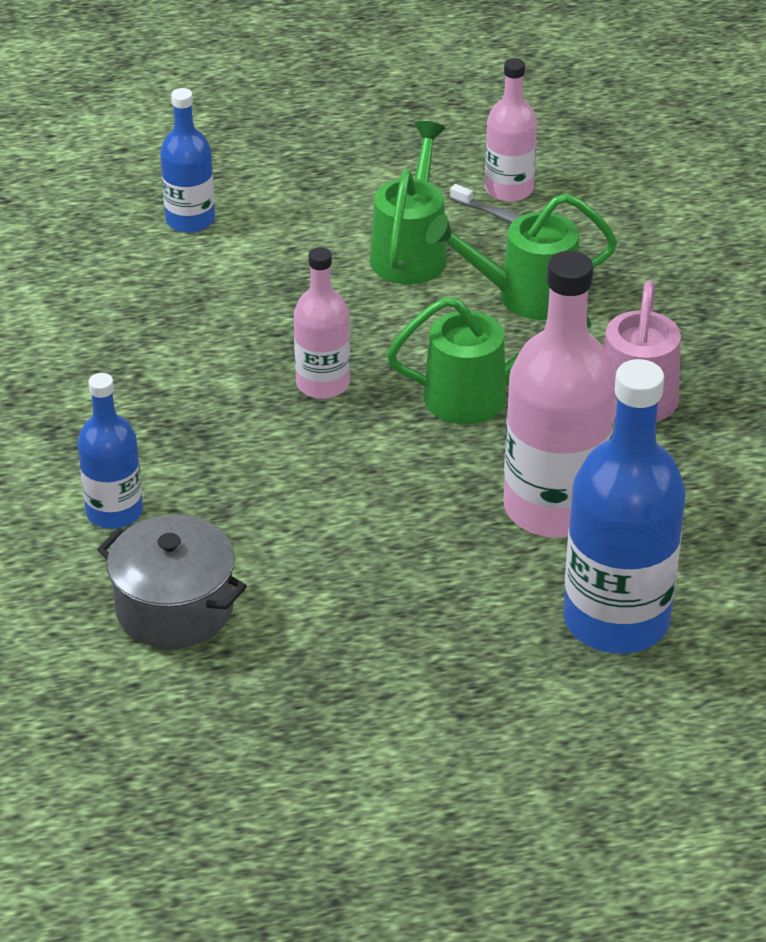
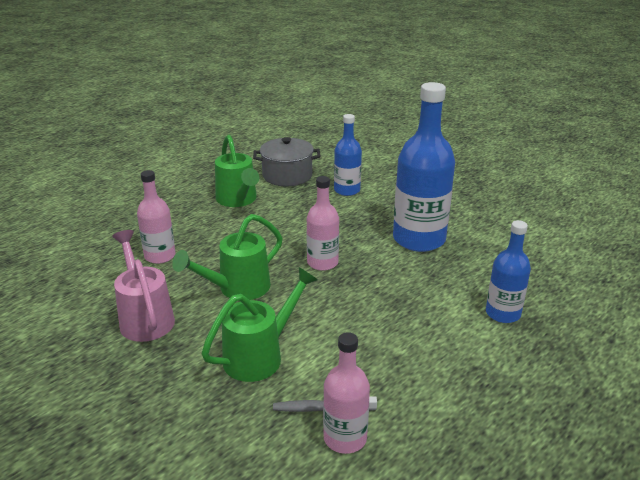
camera: 145 degrees right, 10 degrees down
green watering can [370,121,447,284] -> green watering can moved to [215,135,259,207]
pink bottle [503,251,616,538] -> pink bottle [137,170,176,264], size x0.56
blue bottle [563,359,686,654] -> blue bottle moved to [393,82,455,252]

